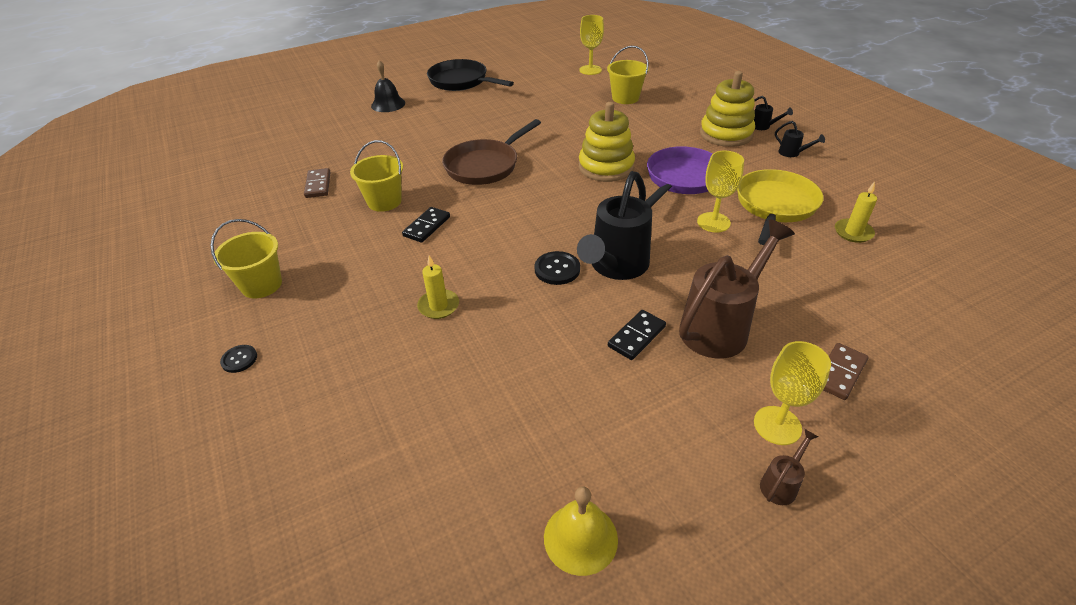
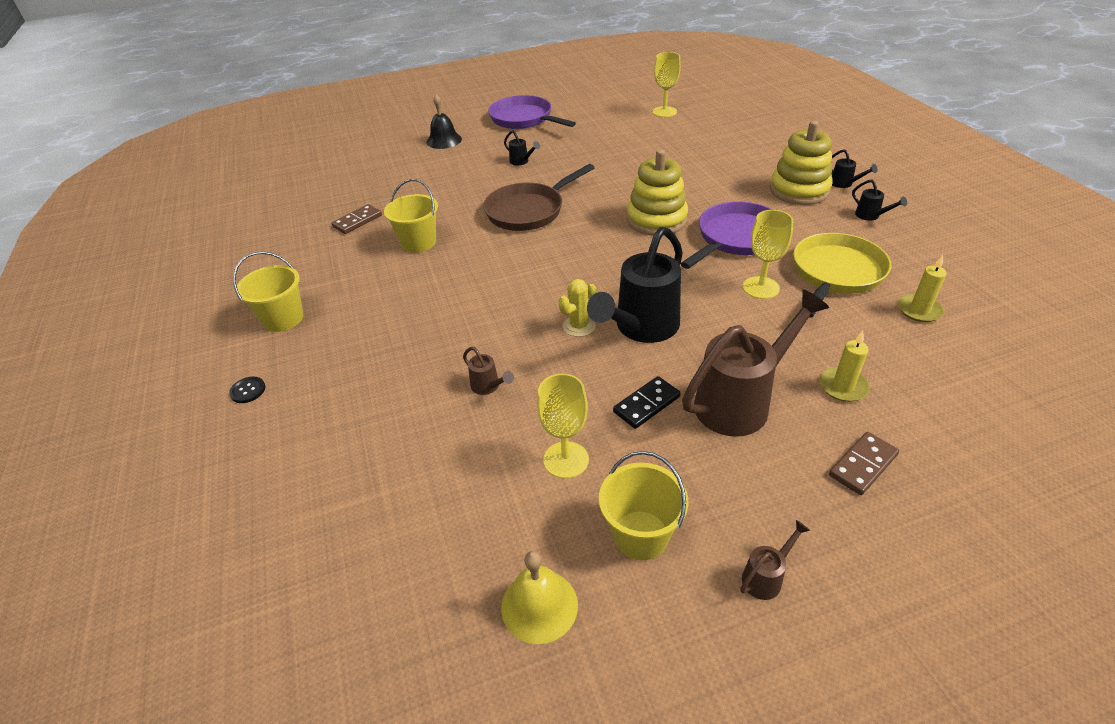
camera: 10 degrees right, 0 degrees up
brown domino [304,168,331,198] -> brown domino turned 45 degrees clockwise [332,204,382,234]
black domino [402,207,450,243] -> none
yellow candle [417,255,459,319] -> yellow candle moved to [819,331,870,402]
black pan [427,59,514,91] -> purple pan [488,95,576,129]
black button [534,251,580,285] -> yellow cactus [558,279,597,337]
yellow bucket [607,46,649,104] -> yellow bucket moved to [599,451,688,560]
yellow goblet [754,341,831,445] -> yellow goblet moved to [537,374,589,479]
none -> brown watering can [463,347,514,395]
none -> black watering can [504,130,540,165]

